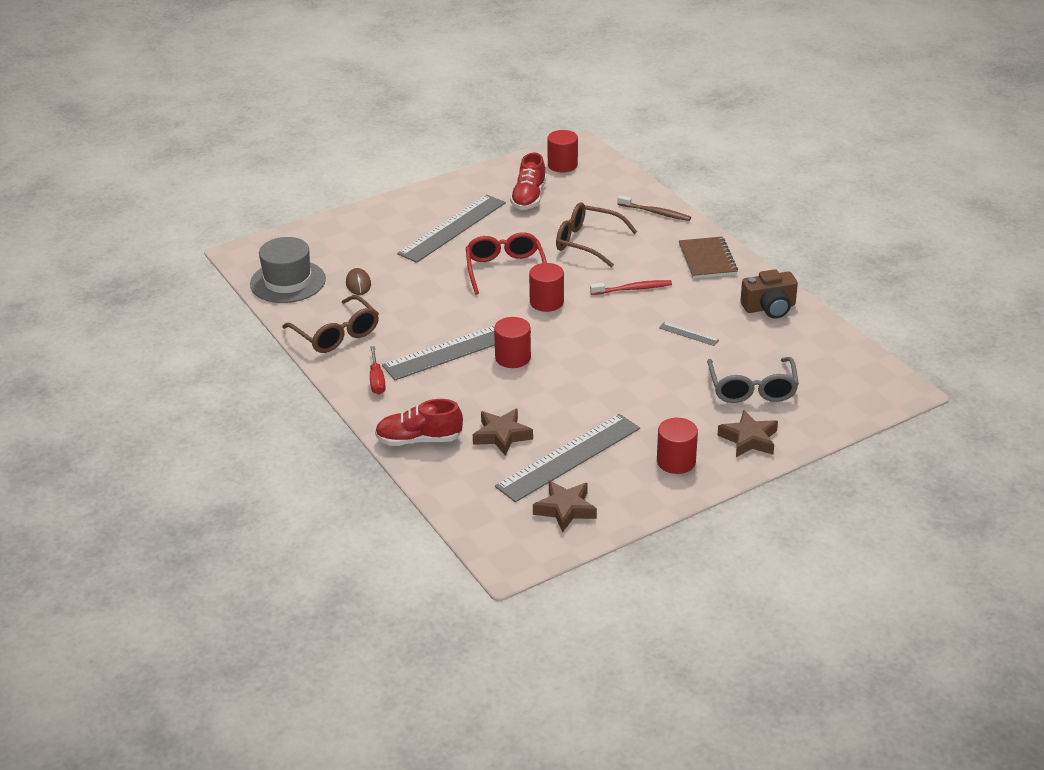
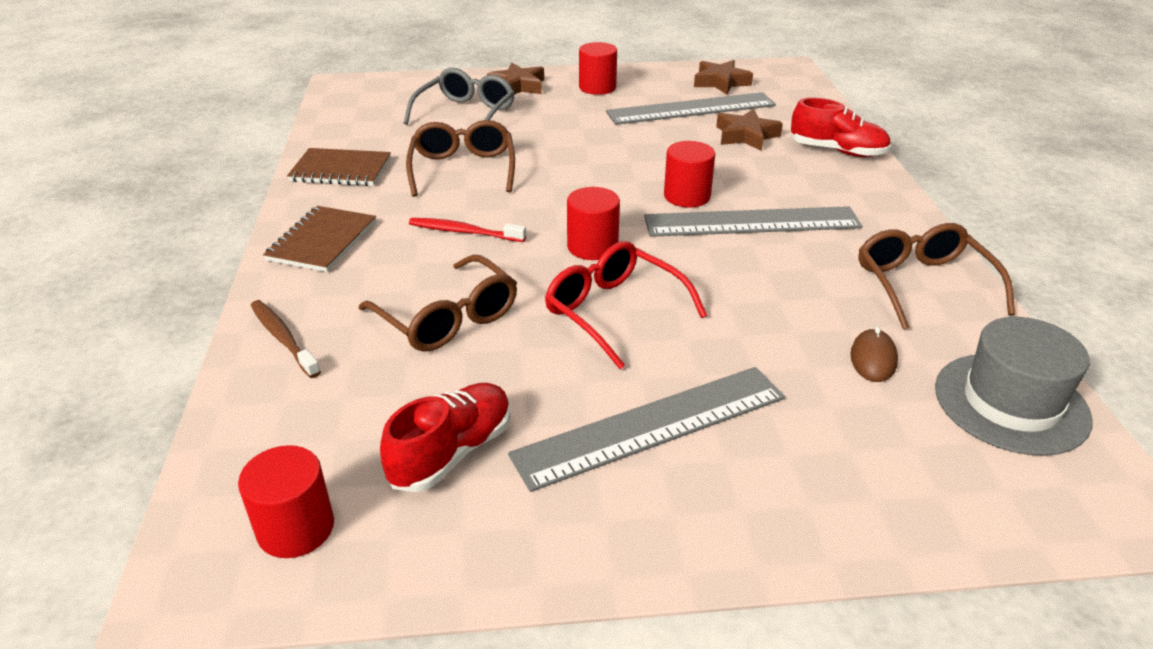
camera: 155 degrees left, 0 degrees up
red screwdriver [370,346,386,394] -> none
red glasses [466,232,547,295] -> red glasses turned 120 degrees clockwise [545,241,707,369]
grey ruler [659,322,719,346] -> brown glasses [406,120,515,197]
brown camera [740,269,798,319] -> brown notebook [287,148,391,186]

